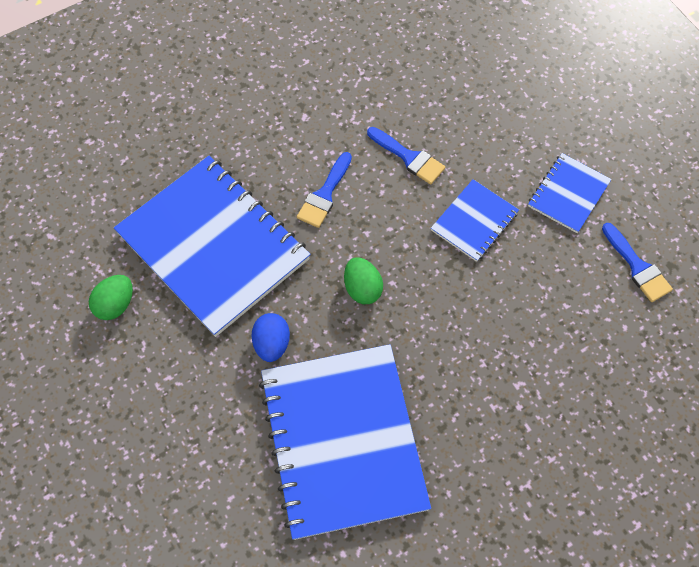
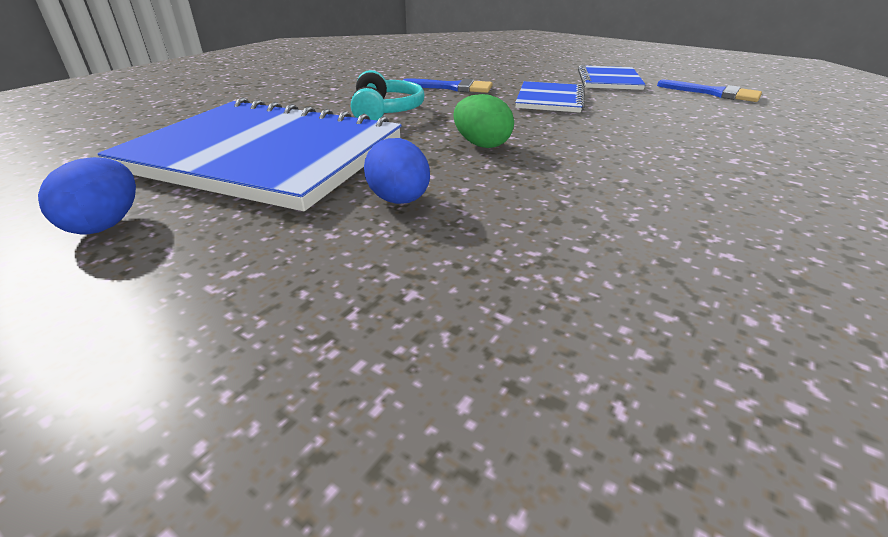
camera: 25 degrees left, 30 degrees down
green egg [89,275,133,320] -> blue egg [38,157,136,235]
blue notebook [259,344,431,540] -> none
blue brush [297,152,352,228] -> turquoise headphones [351,70,425,121]

